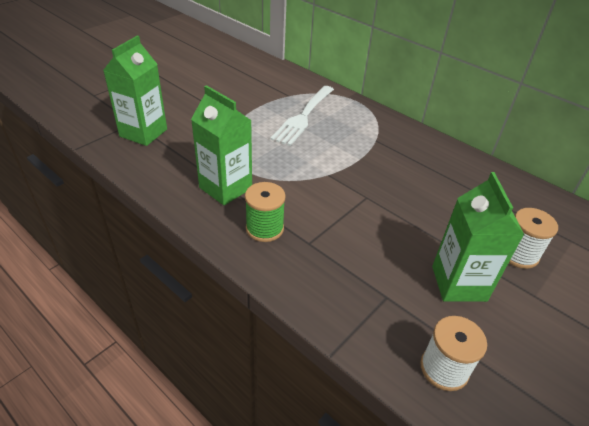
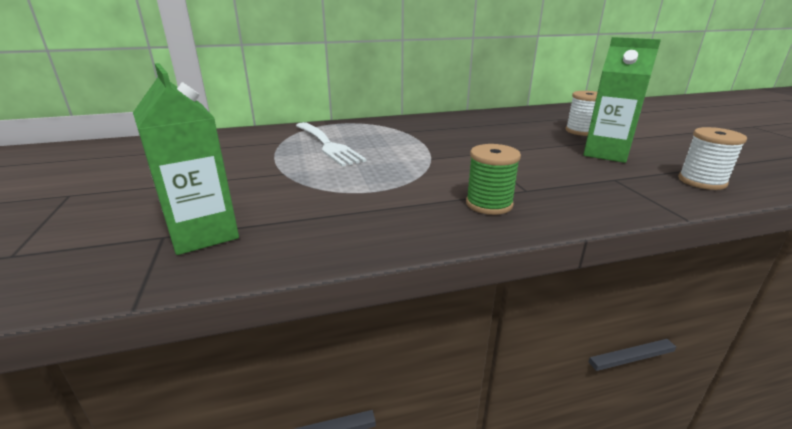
camera: 55 degrees left, 15 degrees down
green carton [191,85,252,206] -> none

